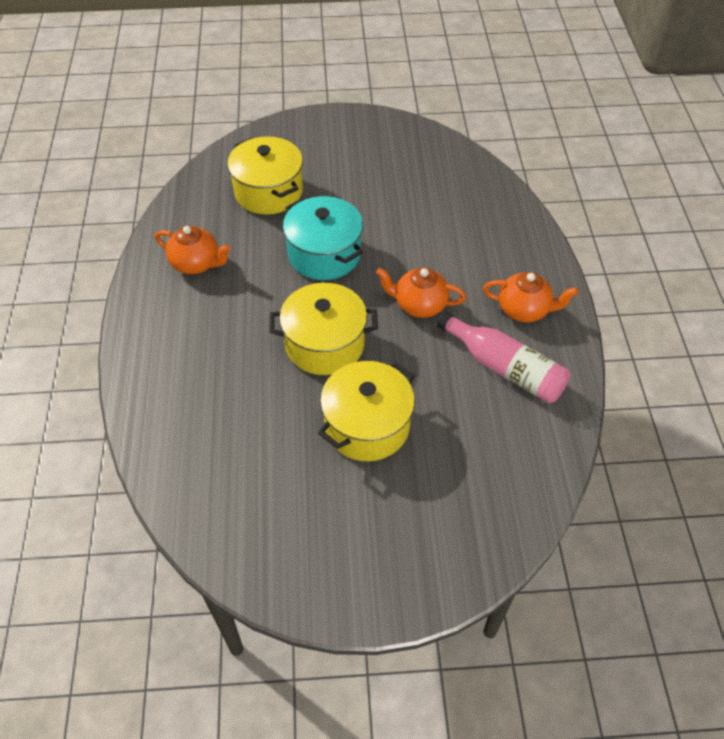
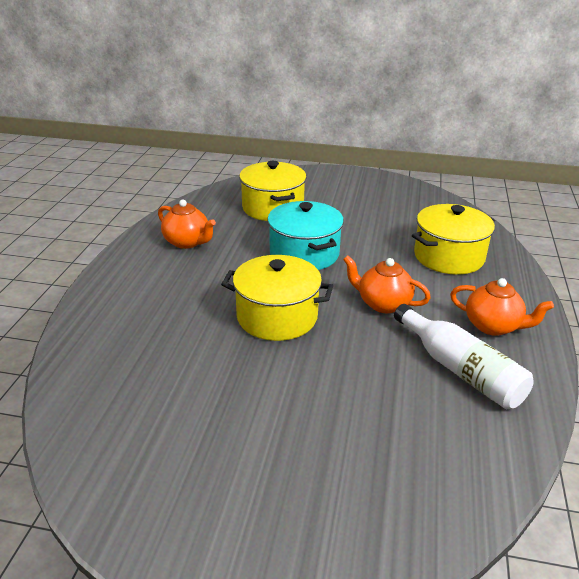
camera: 15 degrees right, 20 degrees down
yellow pot [318,361,415,461] -> yellow pot moved to [412,204,495,275]
pink bottle [437,311,570,403] -> white bottle [394,304,534,409]

